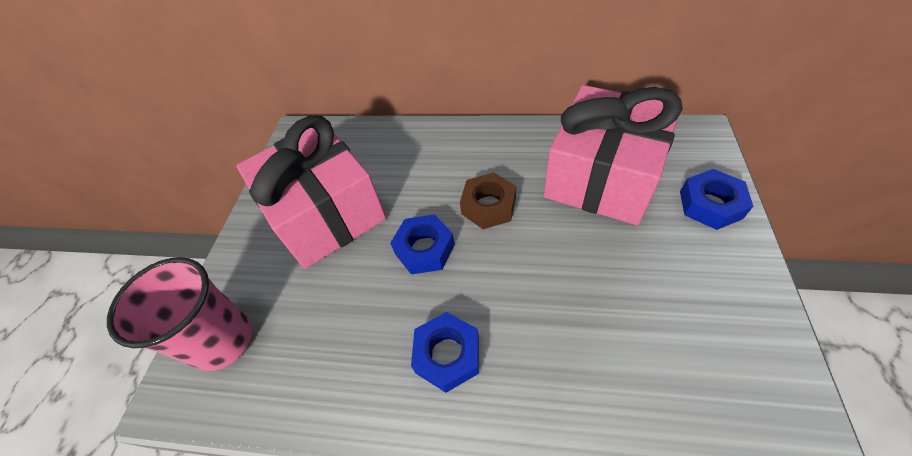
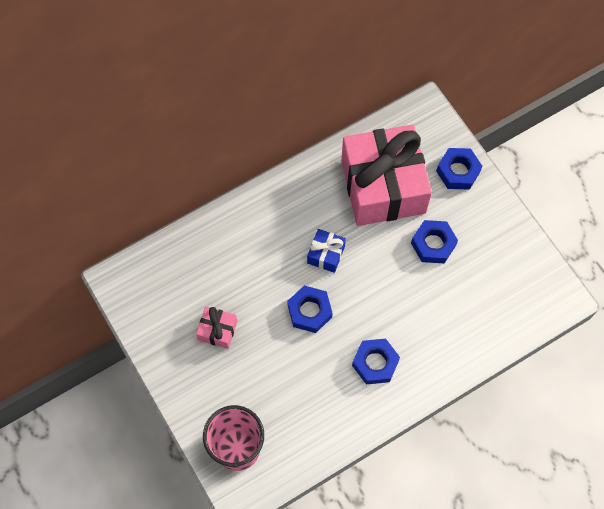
camera: 45 degrees left, 15 degrees up
pink gift [236,115,386,269] -> pink gift [196,306,237,349], size x0.41
brown nut [460,172,516,229] -> blue gift [307,229,346,273]
none -> blue nut [411,220,458,264]

